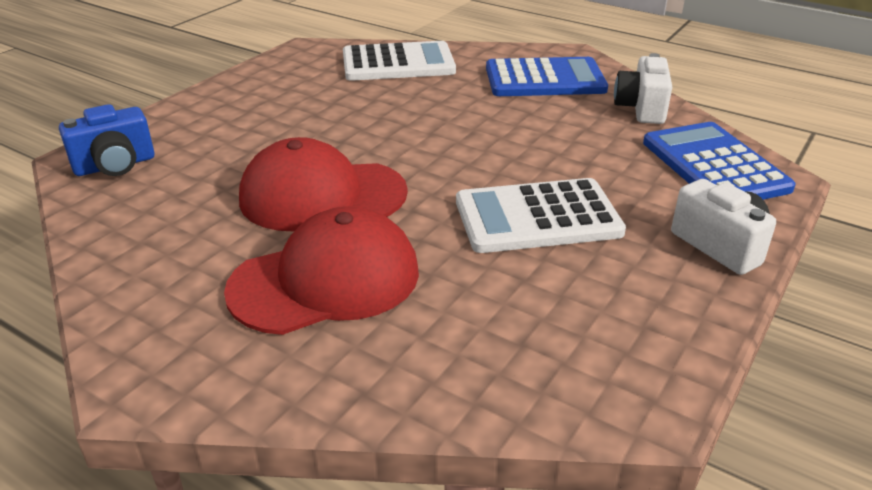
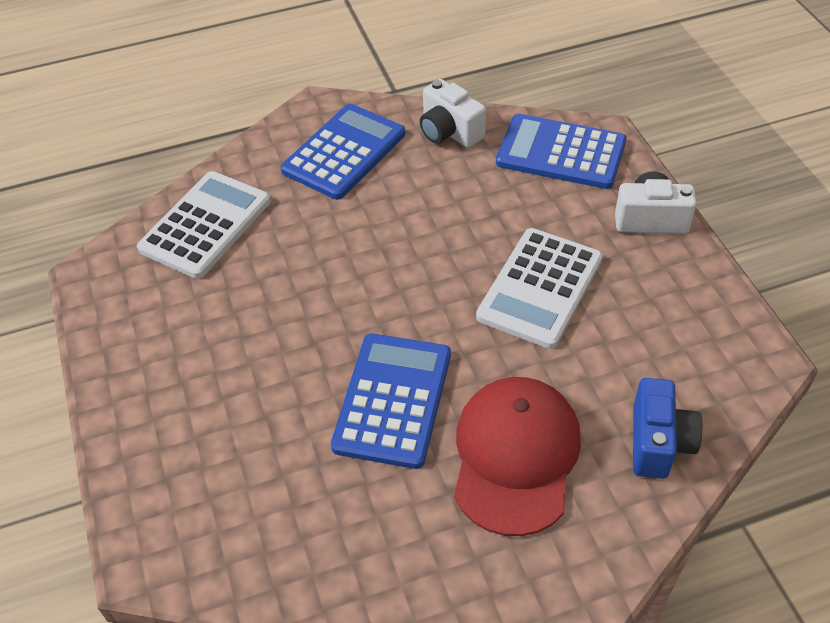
camera: 50 degrees left, 15 degrees up
blue camera [59,104,155,176] -> blue camera moved to [633,378,702,479]
red cap [239,137,408,231] -> blue calculator [331,334,451,469]

